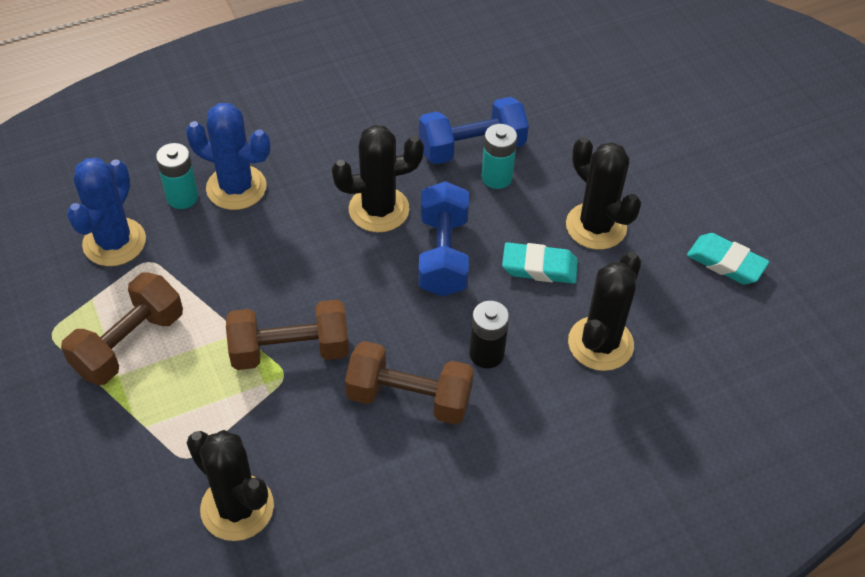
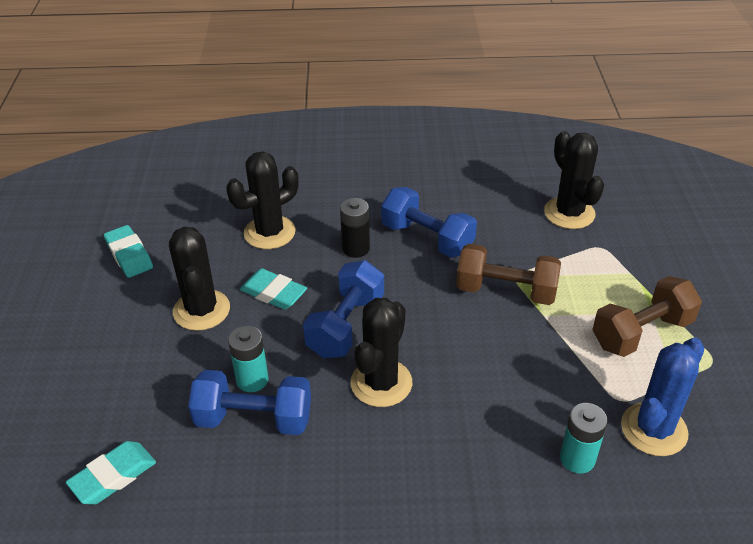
camera: 155 degrees left, 10 degrees down
blue cactus [186,103,270,210] -> none
black cactus [332,125,424,232] -> black cactus turned 75 degrees counterclockwise [351,298,412,407]
brown dumbbell [345,341,474,425] -> blue dumbbell [381,187,477,258]
none -> turquoise eraser [66,441,156,504]

